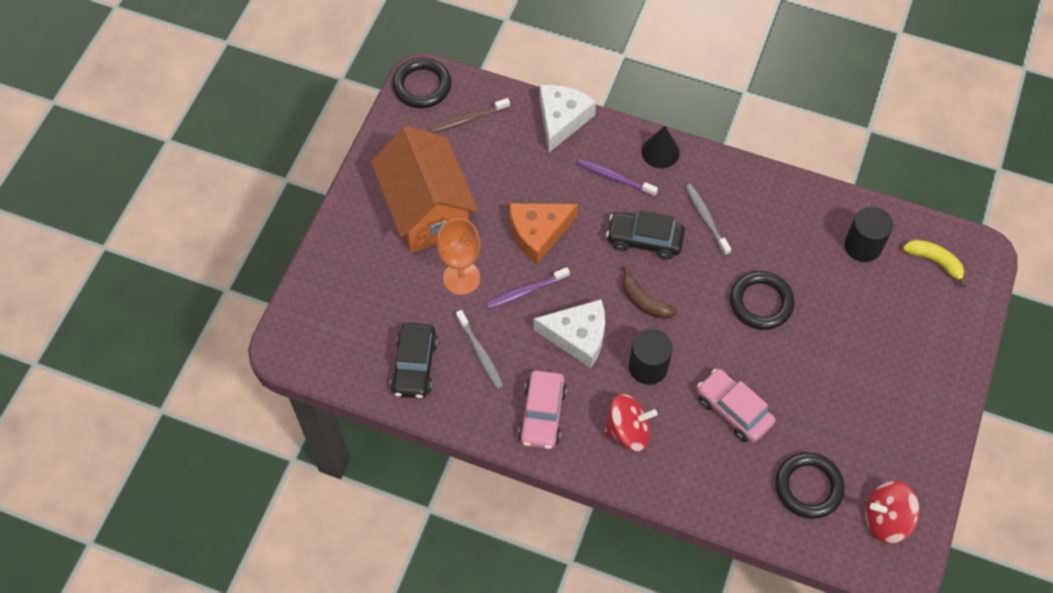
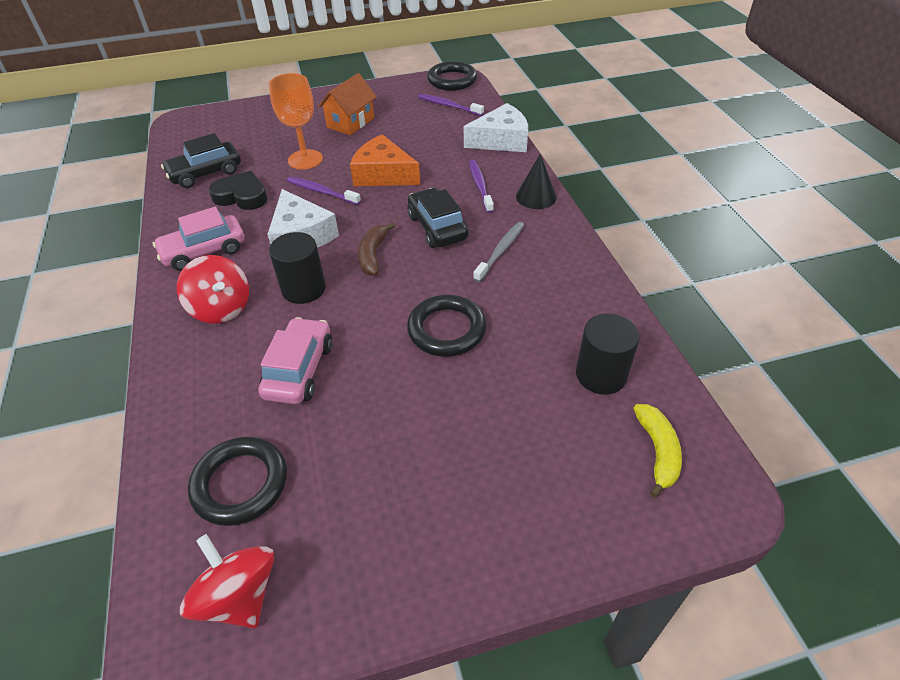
camera: 55 degrees right, 15 degrees down
orange house [371,126,478,253] -> orange house [318,73,377,135], size x0.55
brown toothbrush [430,98,510,133] -> purple toothbrush [418,94,484,116]
grey toothbrush [456,310,504,389] -> black heart [209,171,268,210]

